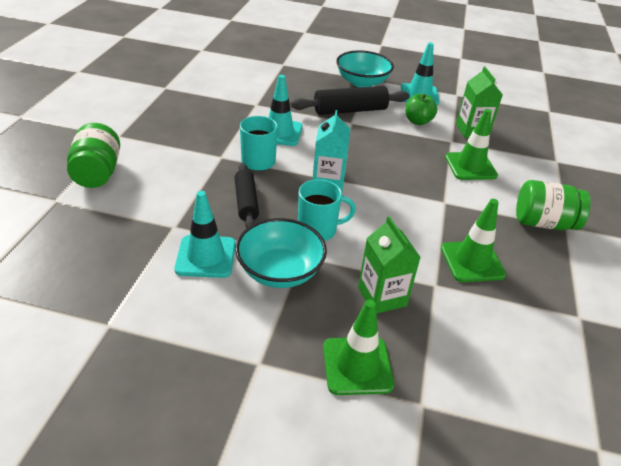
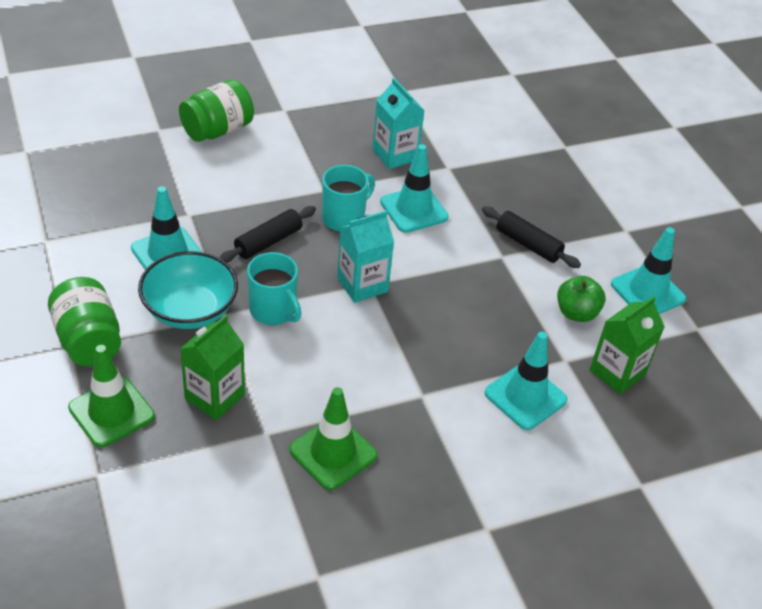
camera: 55 degrees right, 5 degrees up
black rolling pin [291,86,410,115] -> black rolling pin [482,206,581,268], size x0.67
turquoise bowl [336,50,394,87] -> none
green traffic cone [445,109,498,180] -> turquoise traffic cone [485,332,568,430]
green jar [516,180,591,230] -> green jar moved to [48,277,121,366]
none -> turquoise carton [373,78,425,169]

